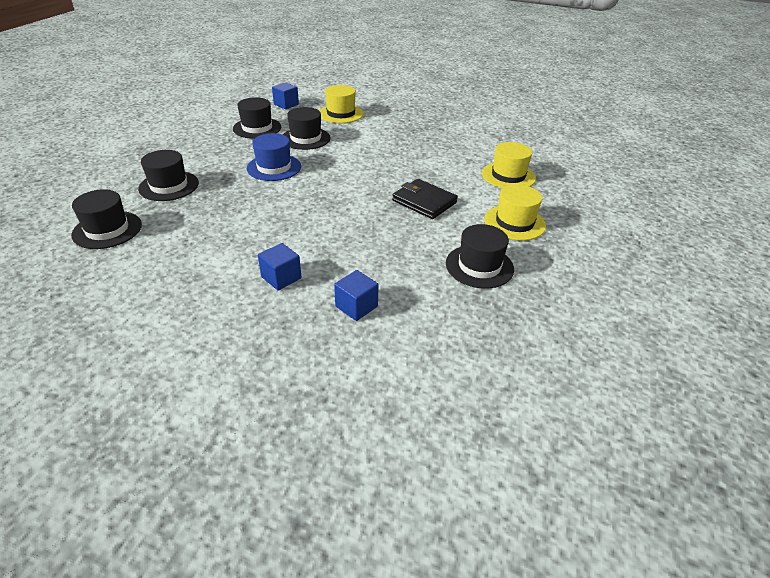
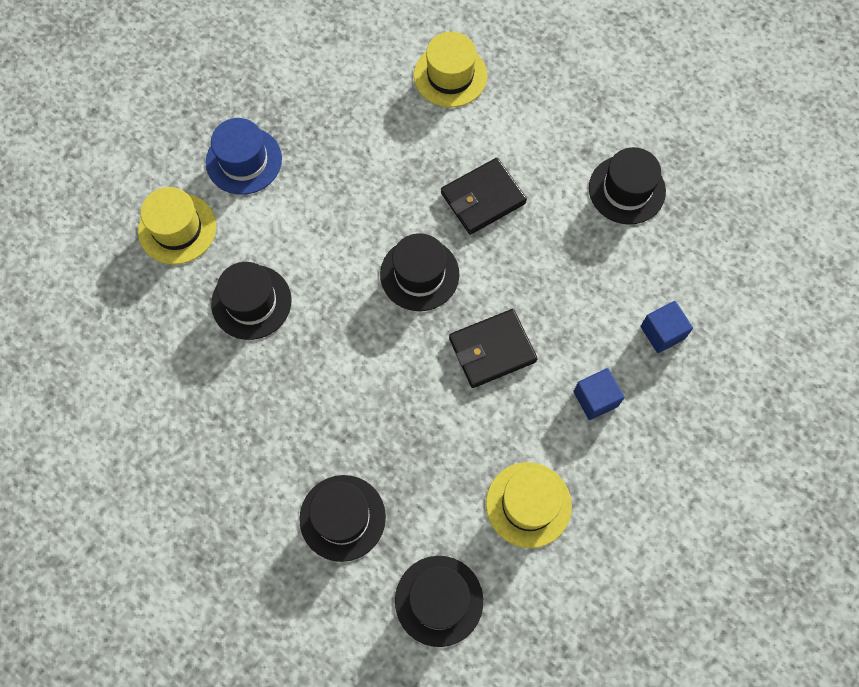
camera: 70 degrees left, 30 degrees up
black hat [233,97,281,139] -> black hat moved to [380,233,459,311]
blue hat [247,133,301,181] -> blue hat moved to [206,118,282,195]
blue cube [272,82,299,109] -> none
yellow hat [484,185,546,241] -> yellow hat moved to [486,462,572,548]
none -> black wallet [449,309,538,388]

